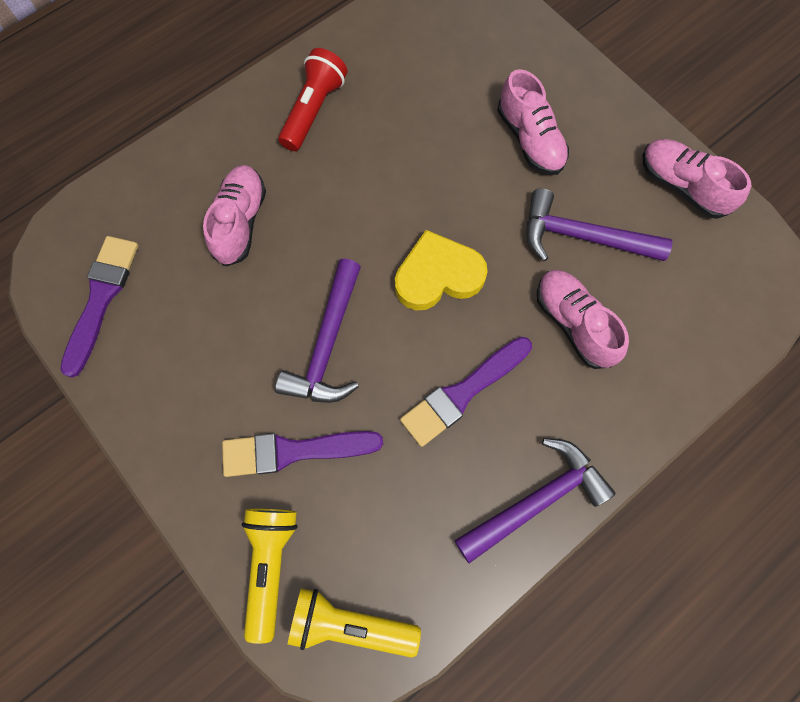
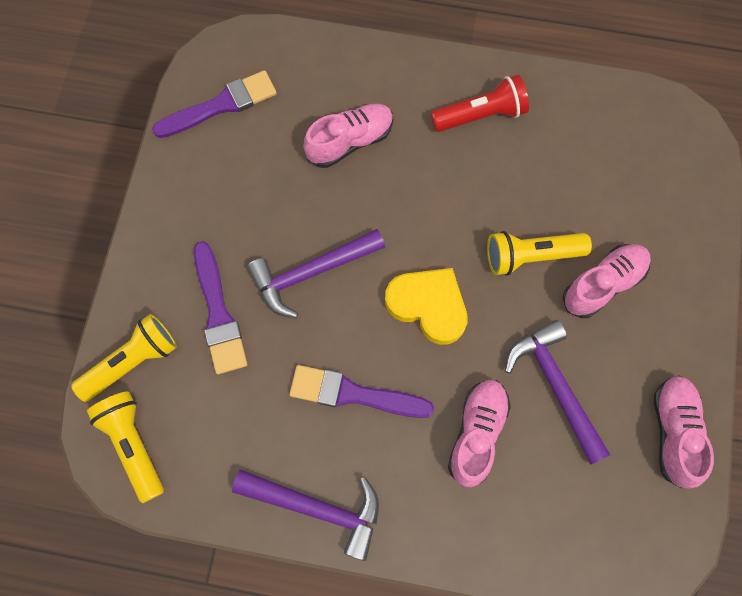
camera: 50 degrees right, 0 degrees up
purple brush [222,431,383,477] -> purple brush turned 150 degrees counterclockwise [194,241,248,374]
pink shoe [497,69,569,175] -> pink shoe turned 150 degrees counterclockwise [563,244,651,318]
none -> yellow flashlight [487,231,592,276]

